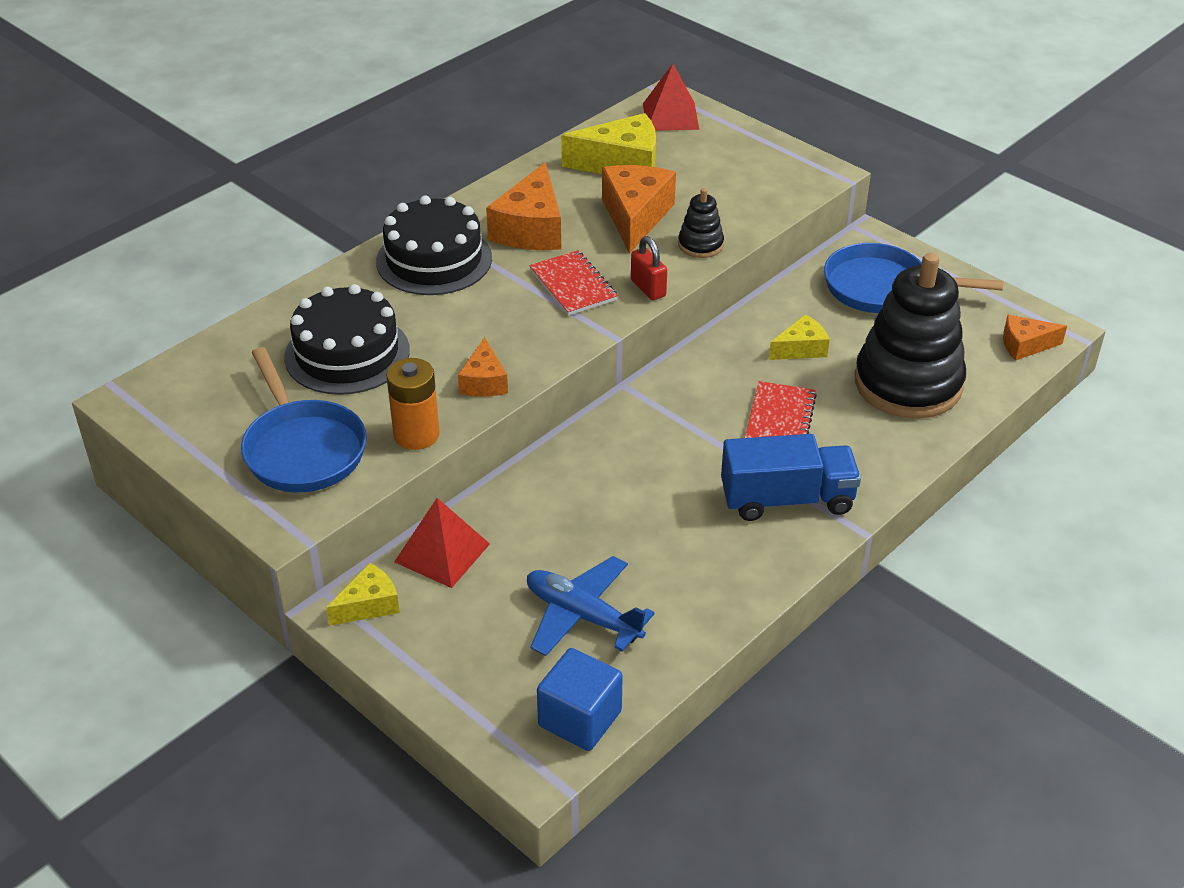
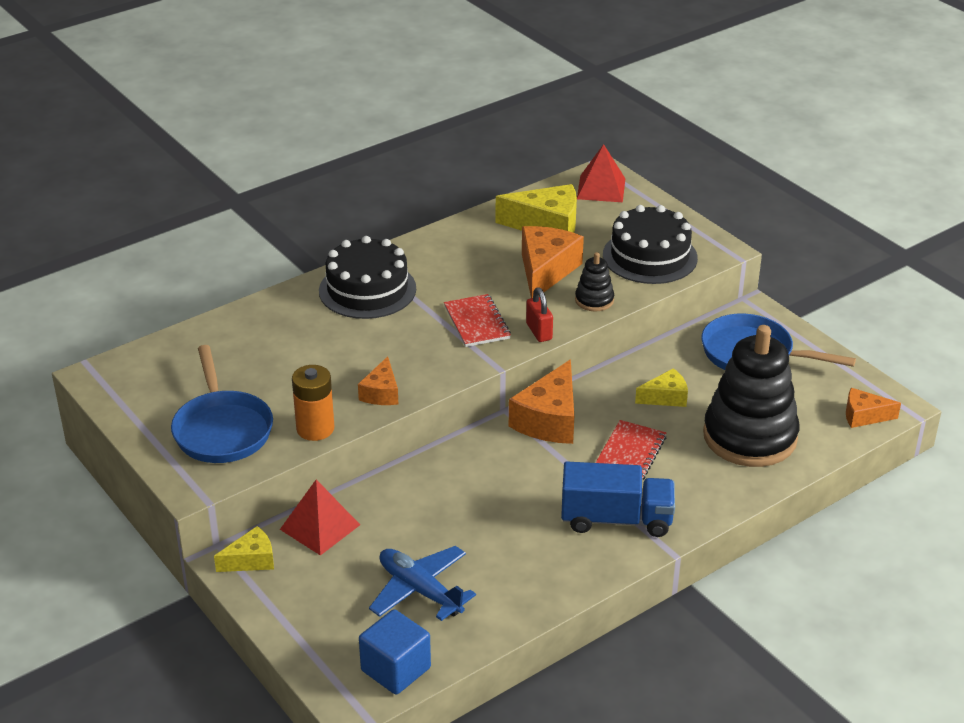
camera: 10 degrees right, 5 degrees down
black cake [284,284,410,395] -> black cake moved to [603,205,698,284]
orange cheese [486,162,561,250] -> orange cheese moved to [509,360,574,444]

